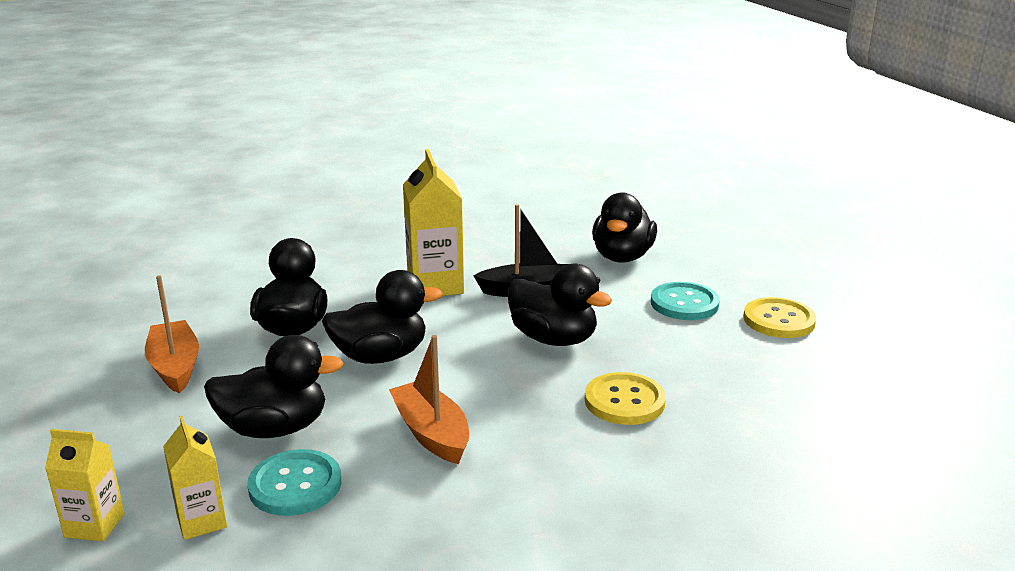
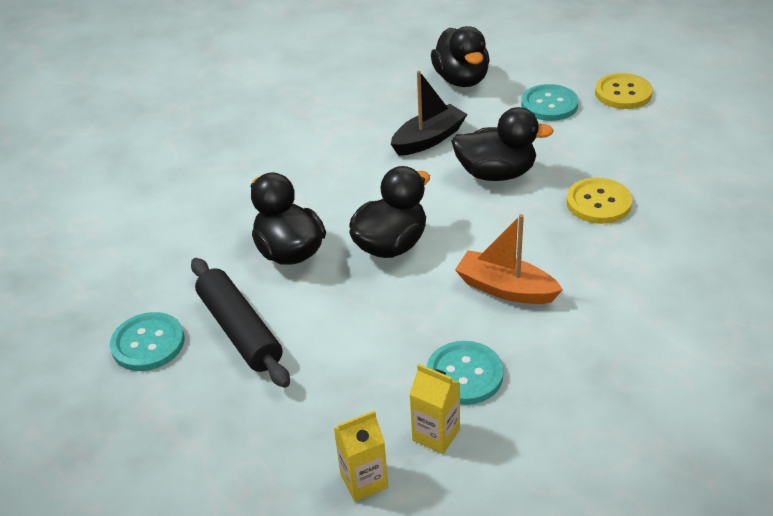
camera: 30 degrees left, 15 degrees up
orange boat [145,275,199,393] -> black rolling pin [191,258,290,388]
black duck [204,335,344,438] -> none
yellow carton [403,149,464,296] -> none
none -> turquoise button [110,312,184,371]

